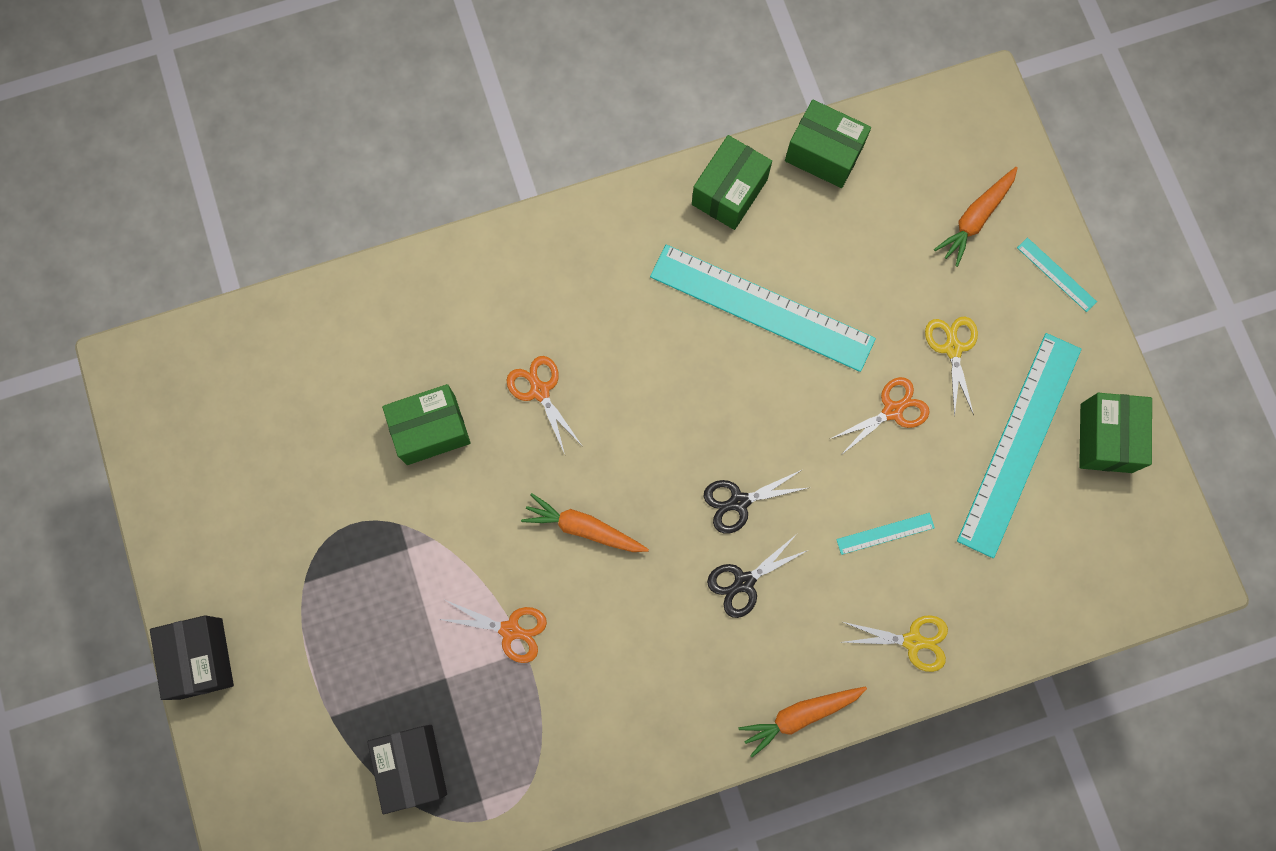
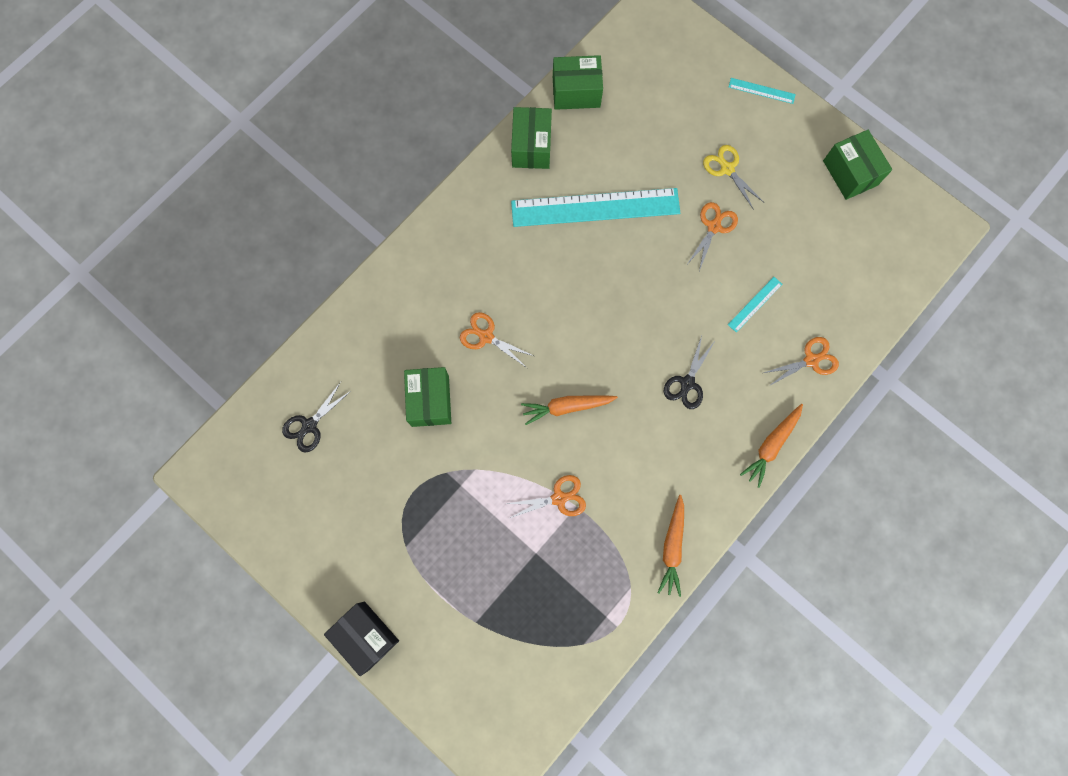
camera: 30 degrees left, 0 degrees up
black box [367,725,447,814] -> none
green box [382,384,471,465] -> green box turned 45 degrees counterclockwise [404,367,451,427]
black scissors [703,470,807,534] -> black scissors moved to [282,382,352,452]
yellow scissors [843,615,948,672] -> orange scissors [764,337,839,386]
orange carrot [934,167,1018,267] -> orange carrot moved to [658,495,684,597]
turquoise ruler [957,333,1082,558] -> none

